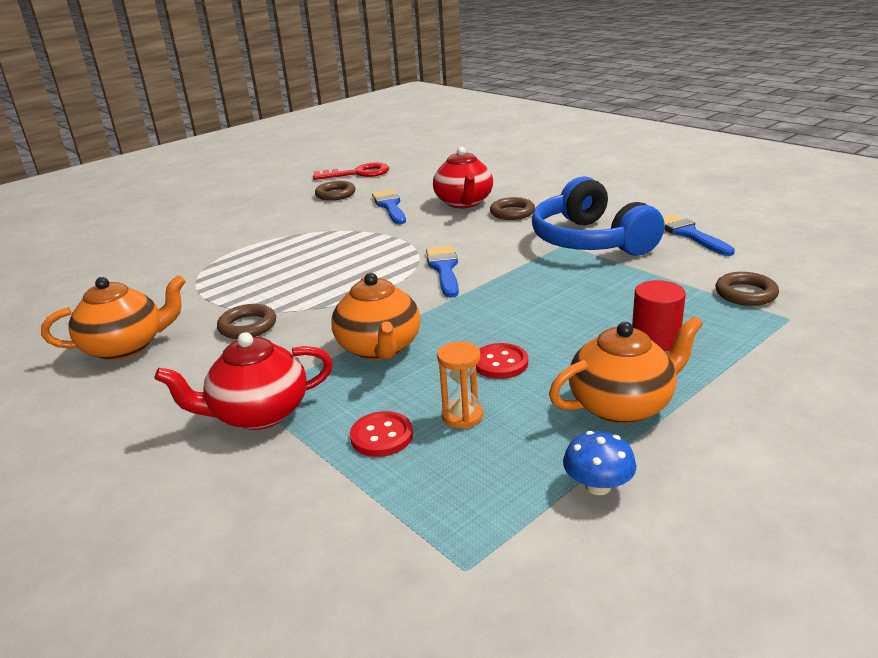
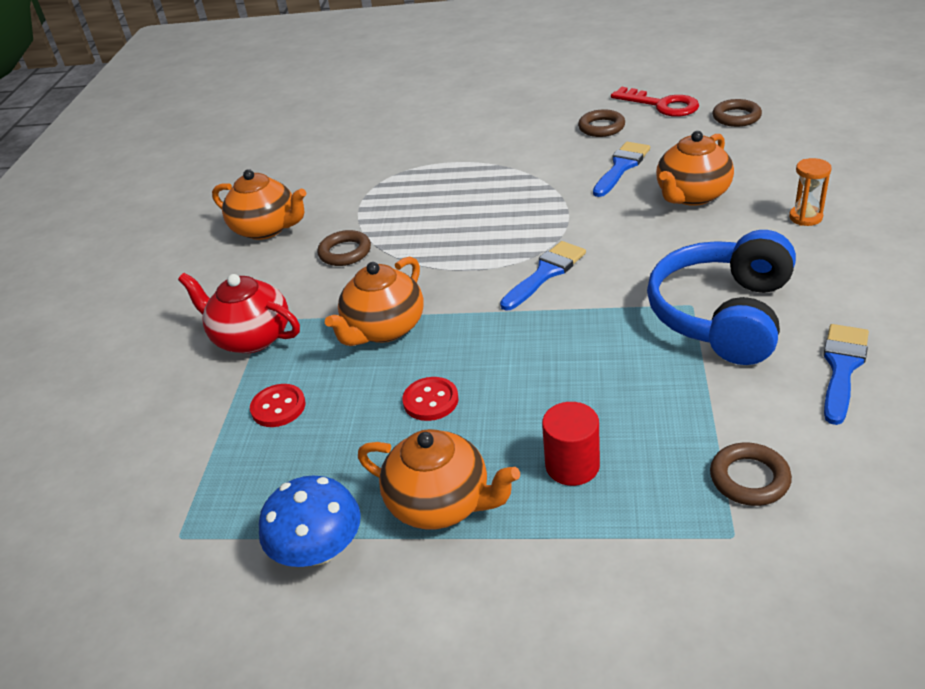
camera: 50 degrees right, 10 degrees up
red teapot [433,147,493,208] -> orange teapot [656,131,734,206]
orange hourglass [437,341,483,429] -> orange hourglass moved to [789,158,832,226]
brown ring [490,197,535,220] -> brown ring moved to [712,99,762,127]
blue mushroom [563,431,636,495] -> blue mushroom [259,475,361,567], size x1.53

